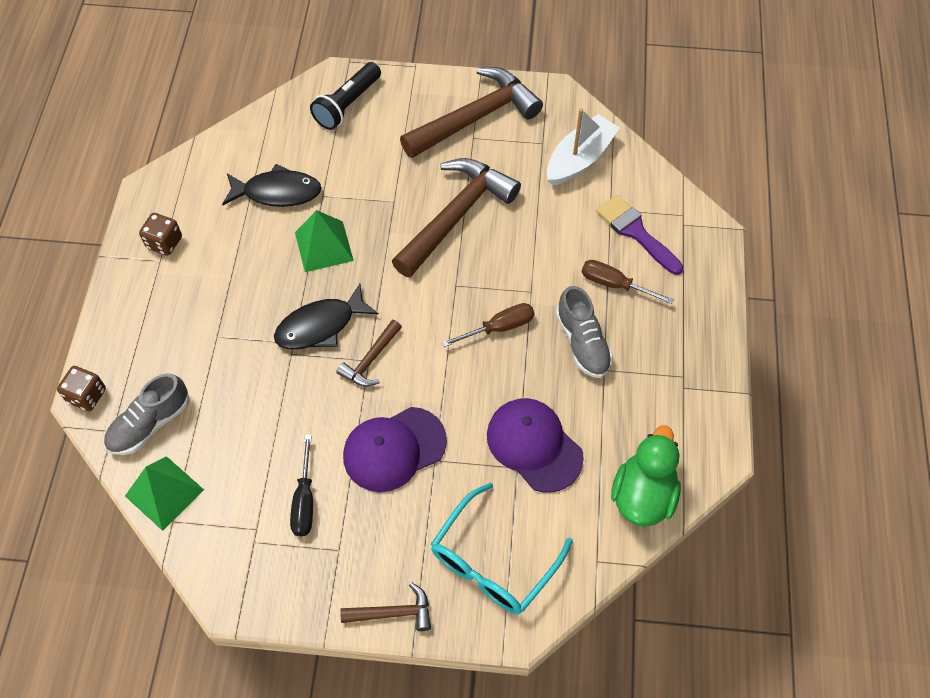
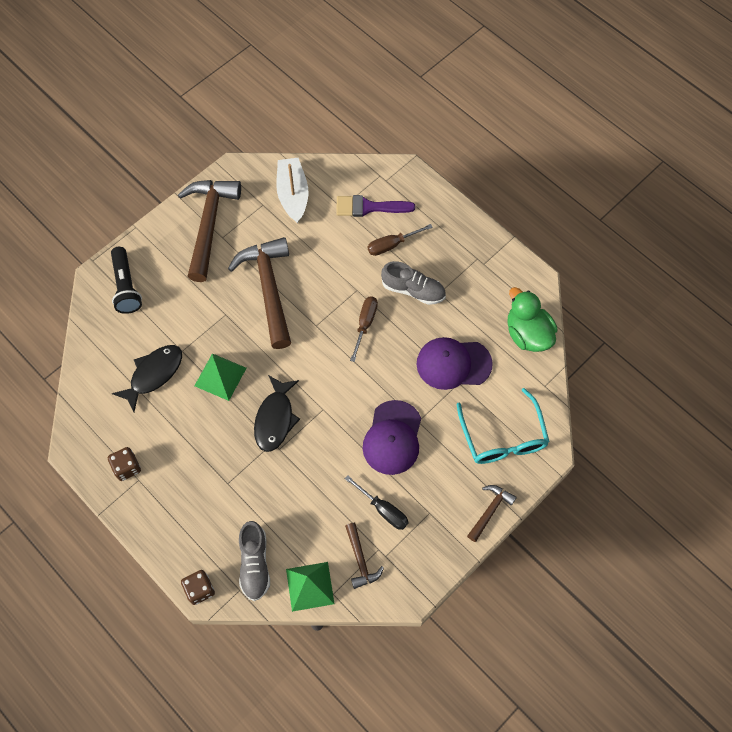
camera: 50 degrees left, 5 degrees up
brown hammer [336,320,402,387] -> brown hammer moved to [345,523,384,589]

